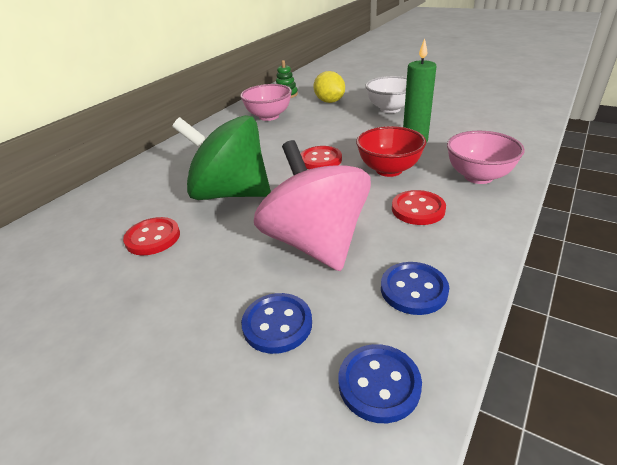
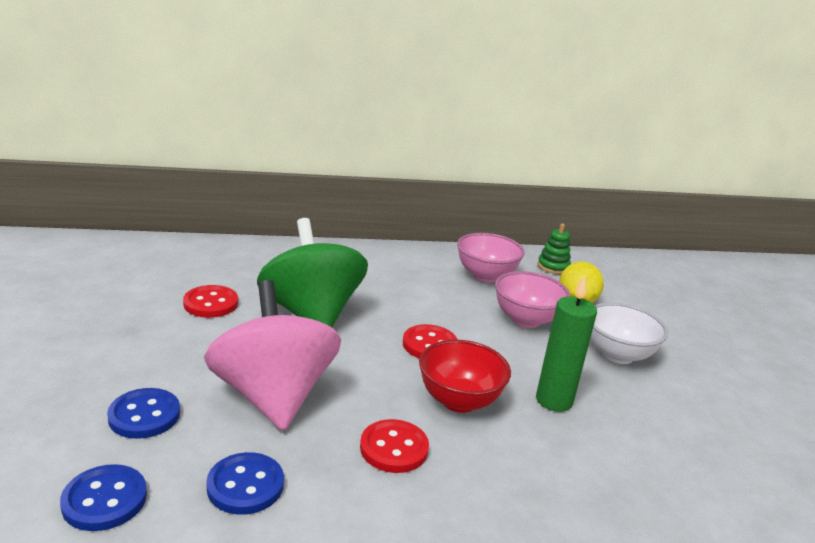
camera: 45 degrees right, 10 degrees down
pink spinning top [254,140,371,271] -> pink spinning top turned 45 degrees counterclockwise [204,280,341,431]
pink bowl [447,131,525,184] -> pink bowl moved to [495,271,570,328]

